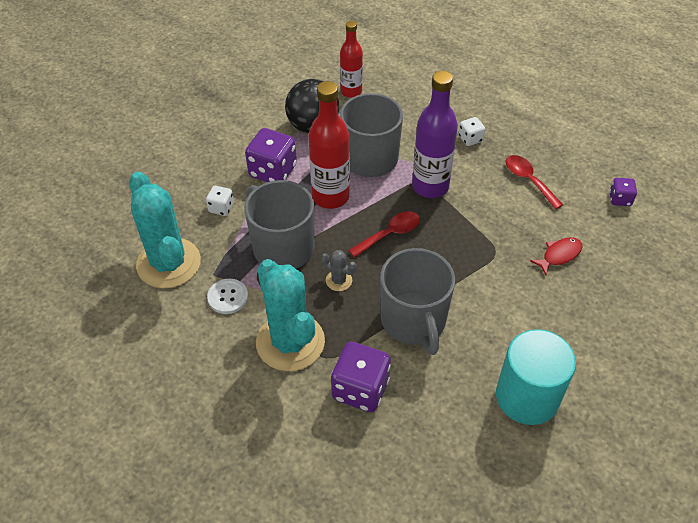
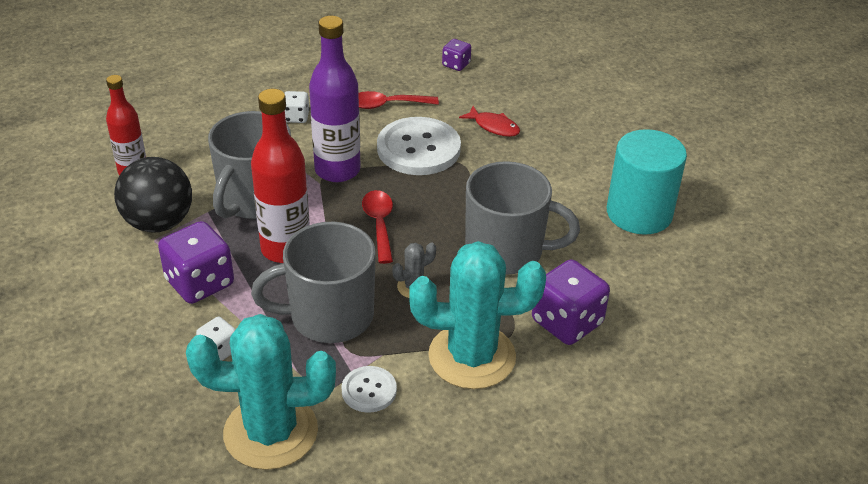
camera: 65 degrees left, 10 degrees down
red fish [530,237,583,275] -> red fish turned 135 degrees clockwise [459,106,520,137]
none -> white button [377,117,461,175]

